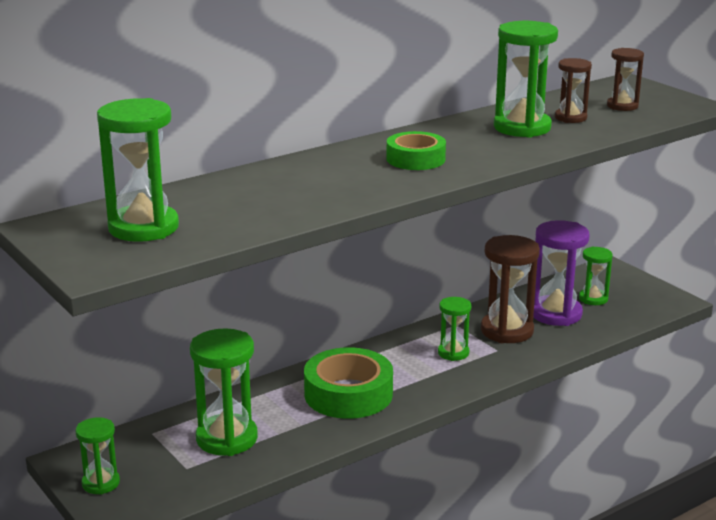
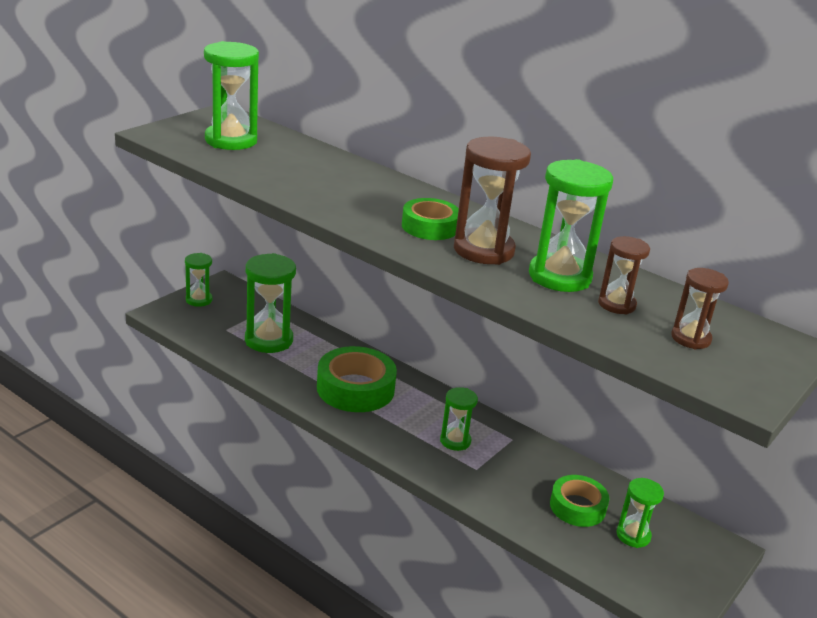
camera: 70 degrees right, 5 degrees up
brown hourglass [481,235,540,343] -> brown hourglass moved to [454,136,531,265]
purple hourglass [533,220,590,326] -> green tape [550,475,609,527]

